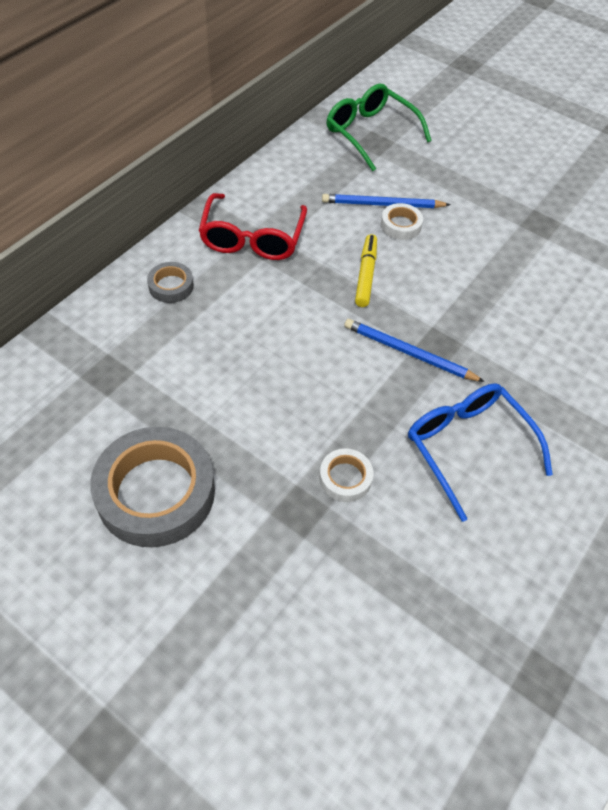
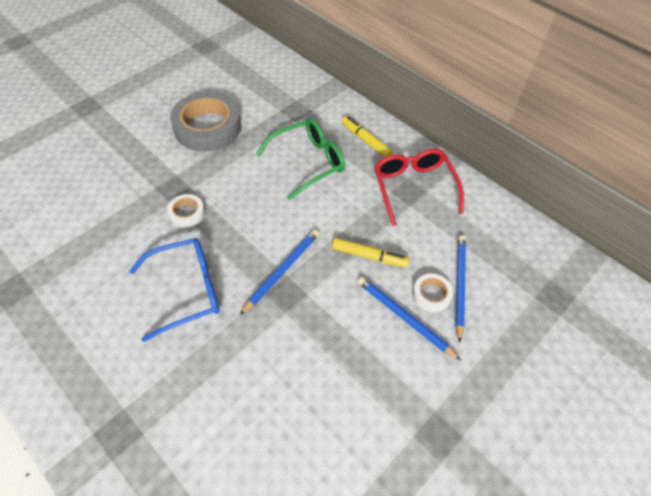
camera: 100 degrees right, 0 degrees up
grey tape [147,262,194,303] -> yellow marker [342,116,393,157]
red glasses [198,193,307,260] -> red glasses turned 60 degrees clockwise [374,149,464,226]
green glasses [326,84,432,171] -> green glasses moved to [256,118,345,200]
none -> blue pencil [357,277,461,360]

